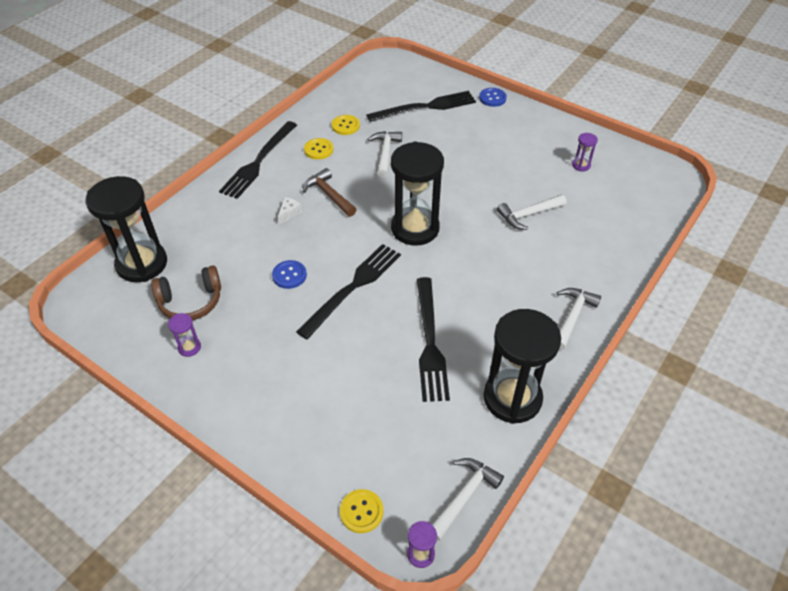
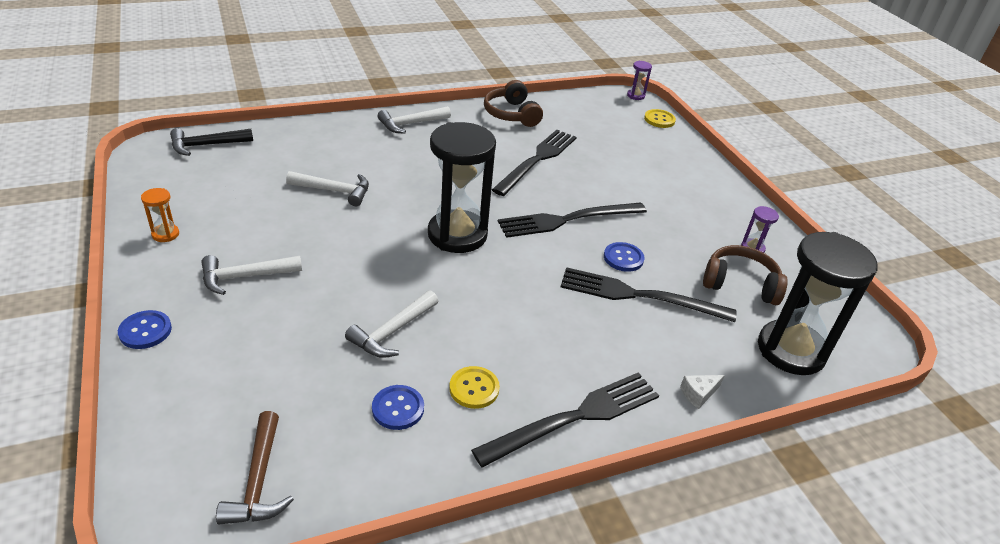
camera: 150 degrees left, 10 degrees down
white cheese [278,197,302,224] -> white cheese moved to [680,375,725,409]
brown hammer [303,168,357,217] -> brown hammer moved to [216,411,294,524]
yellow button [332,115,360,135] -> blue button [372,385,424,430]
black fork [366,91,476,122] -> black fork moved to [561,267,737,322]
white hammer [432,458,504,541] -> white hammer moved to [201,255,302,295]
black hourglass [483,309,561,424] -> brown headphones [484,80,543,127]
purple hourglass [572,133,598,171] -> none
none -> orange hourglass [141,188,179,242]
none -> black hammer [170,128,253,156]

